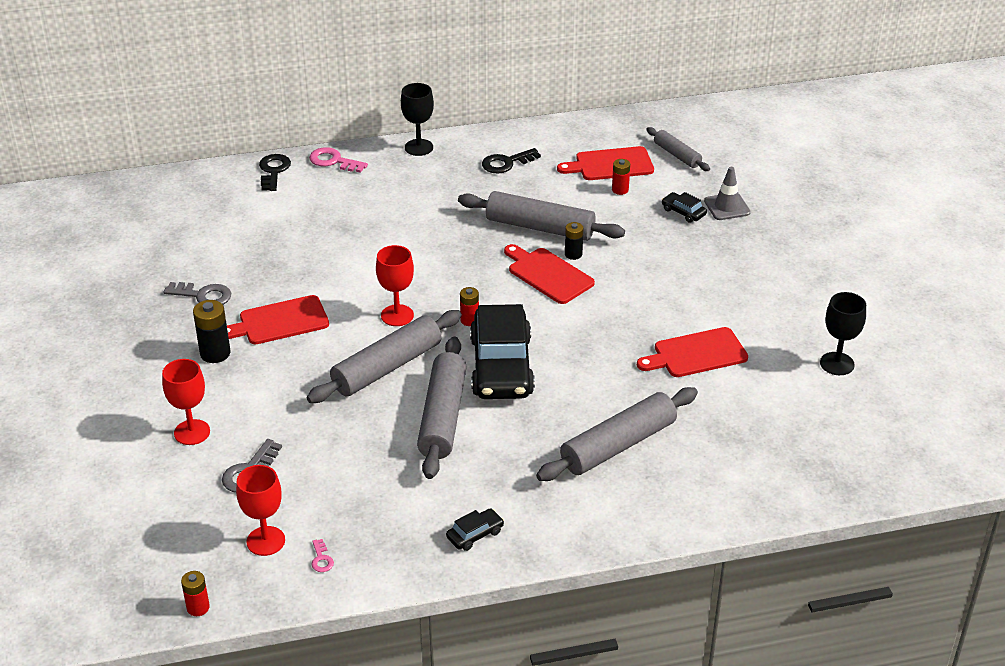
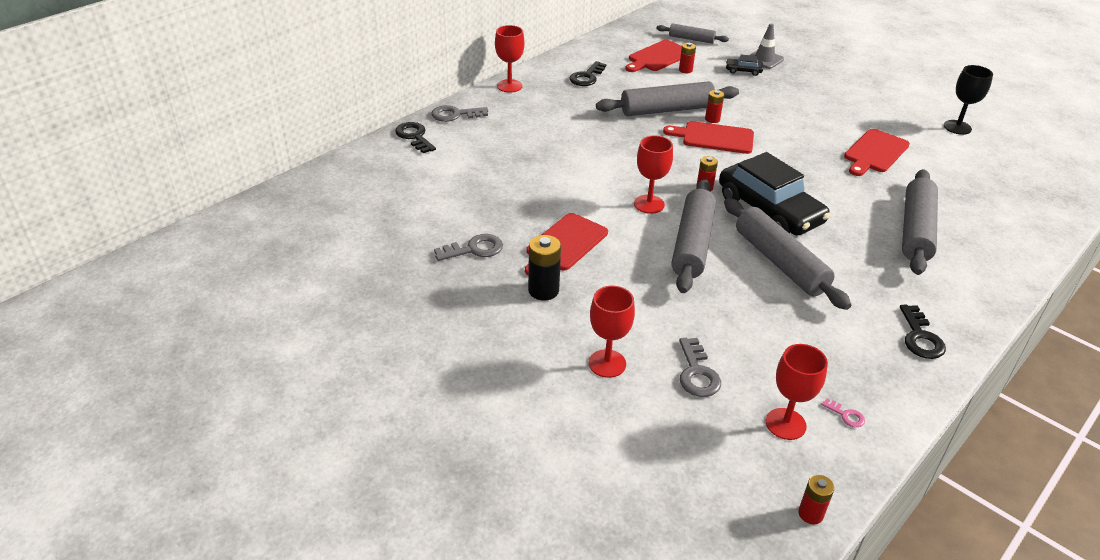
camera: 35 degrees left, 0 degrees up
pink key [309,147,368,173] -> grey key [431,105,488,122]
black goblet [401,83,434,156] -> red goblet [495,25,524,93]
black car [446,508,504,551] -> black key [900,305,946,359]
black battery [565,222,584,260] -> red battery [705,90,724,123]

